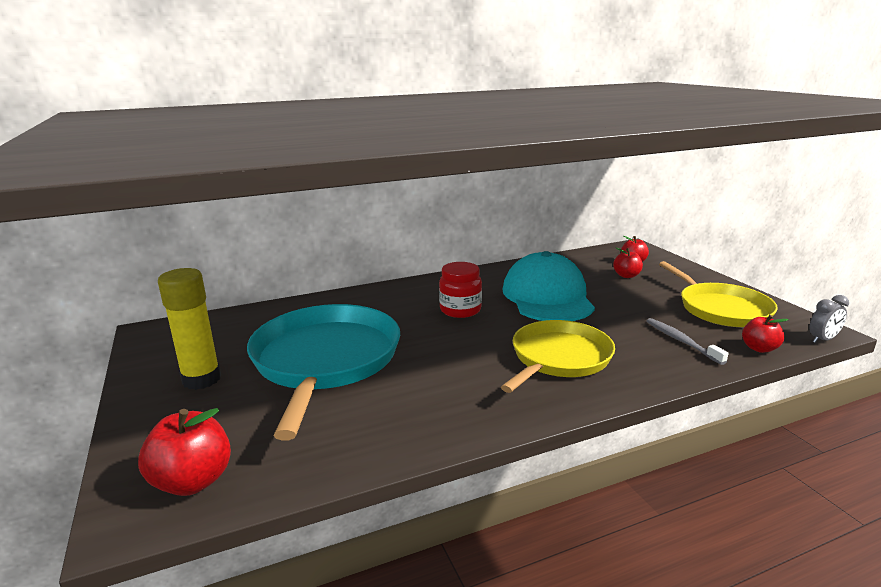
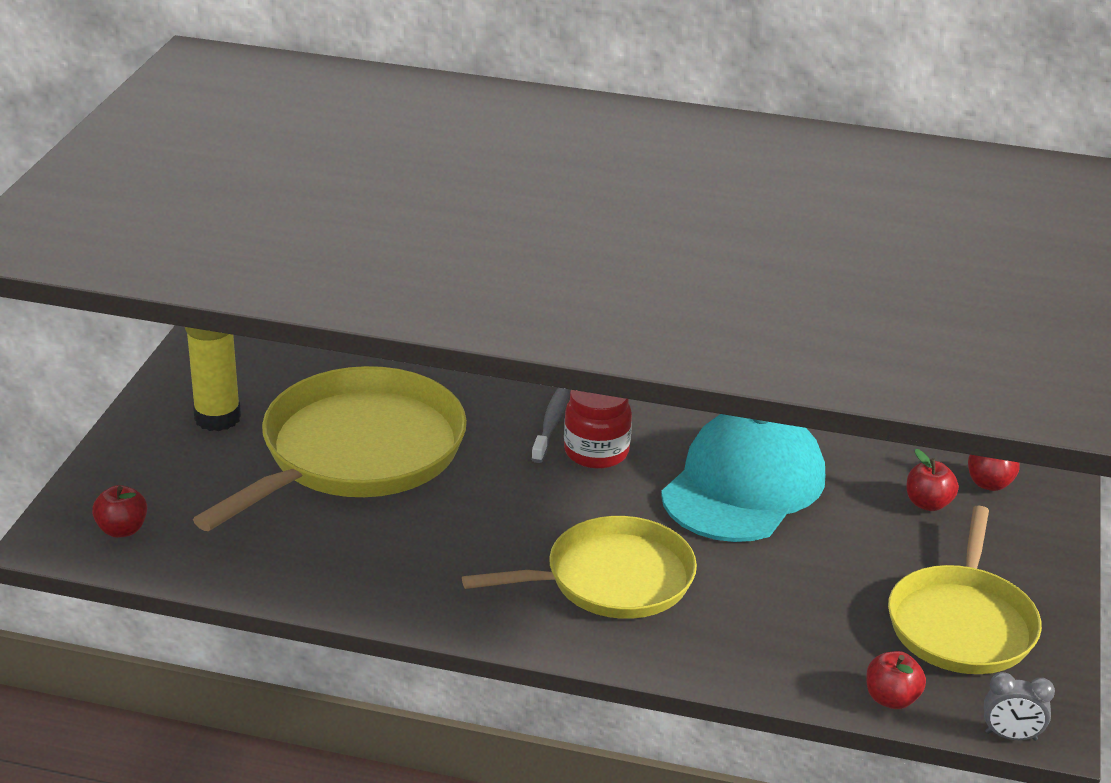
camera: 35 degrees right, 10 degrees up
red apple [138,408,231,496] -> red apple [92,485,147,538], size x0.62
turquoise pan [247,304,400,441] -> yellow pan [193,366,467,531]
grey toothbrush [646,318,729,365] -> grey toothbrush moved to [531,388,570,463]

